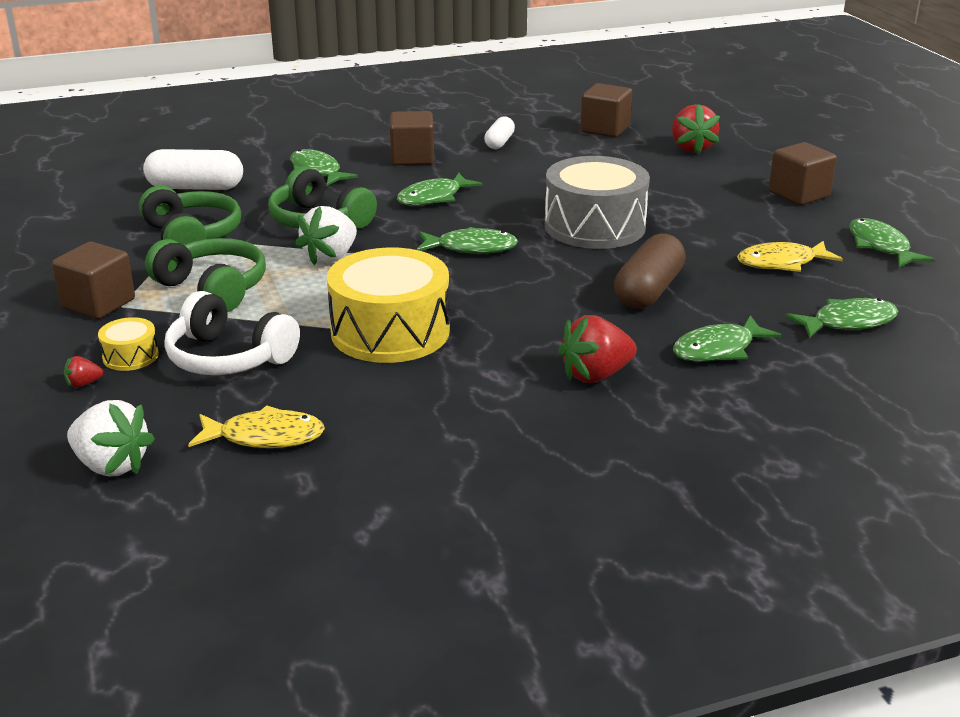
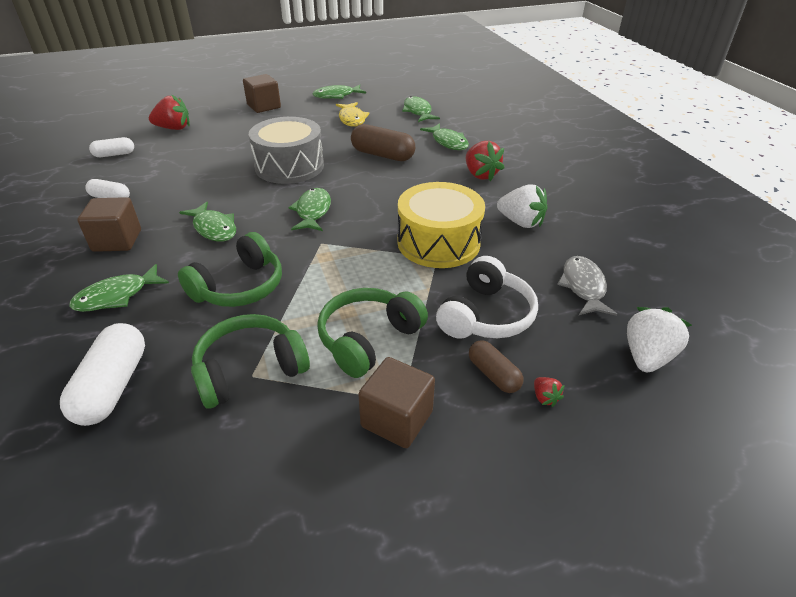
camera: 90 degrees left, 10 degrees up
yellow drum [98,317,159,371] -> brown capsule [469,340,524,393]
yellow fish [188,405,325,448] -> grey fish [557,256,617,316]
white strawberry [295,206,357,265] -> white strawberry moved to [497,184,547,228]
brown cube [580,83,632,137] -> white capsule [89,137,134,157]

